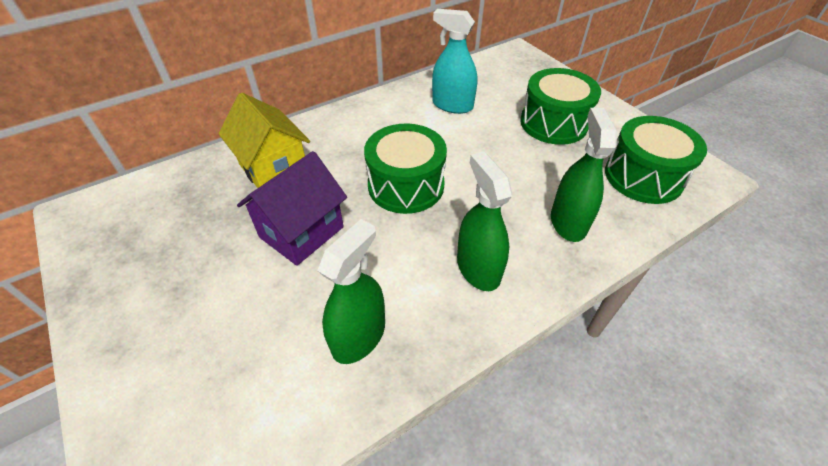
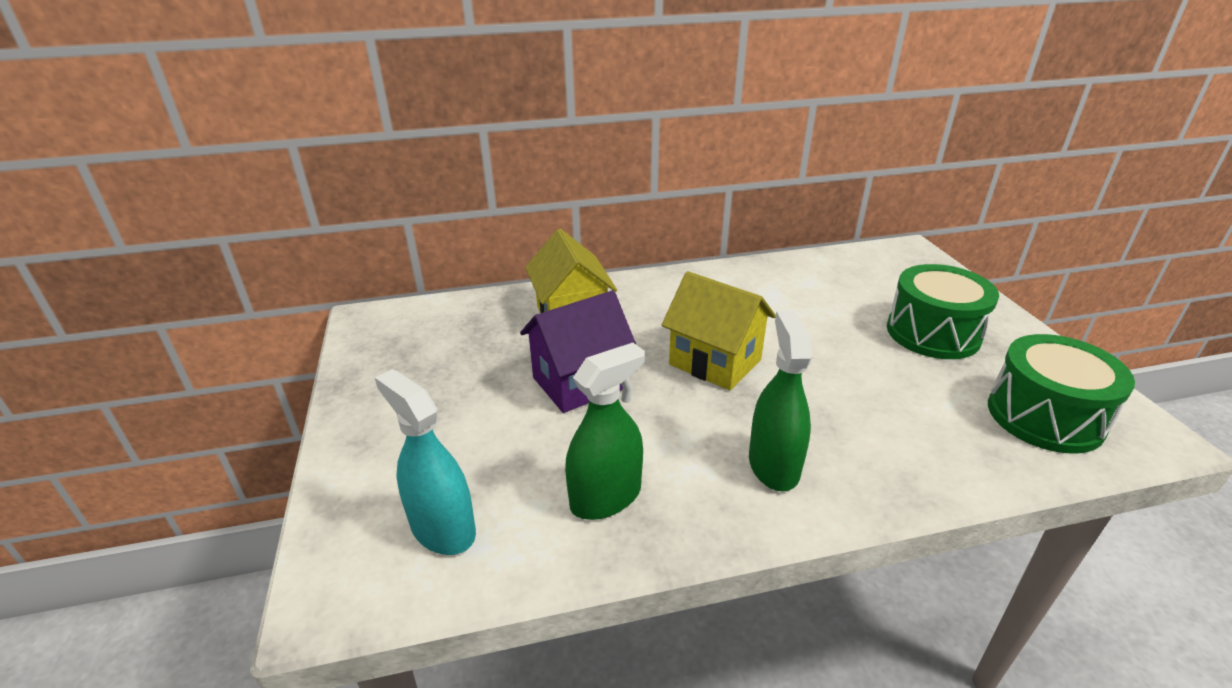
camera: 20 degrees right, 15 degrees down
green drum [364,124,447,214] -> yellow house [662,271,776,391]
turquoise spray bottle [432,9,477,114] -> turquoise spray bottle moved to [374,369,476,555]
green spray bottle [551,108,617,242] -> none

